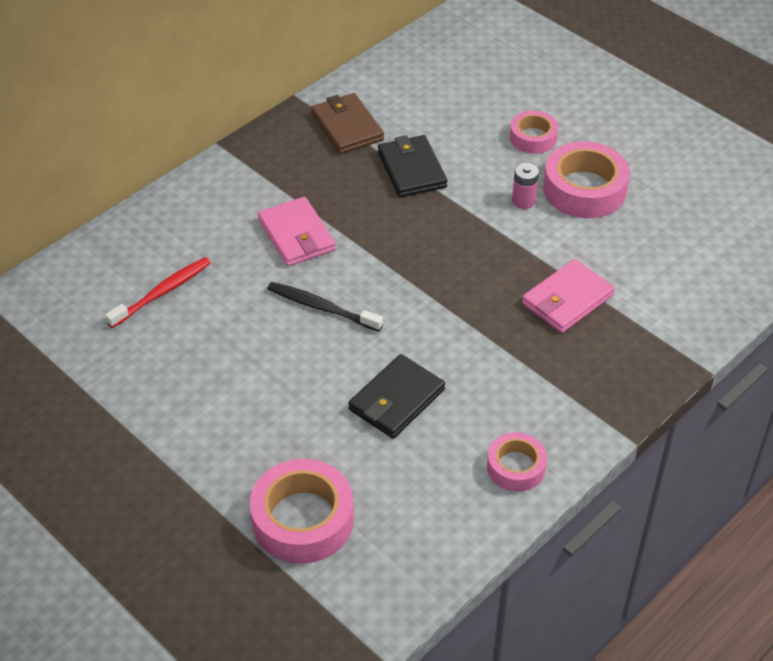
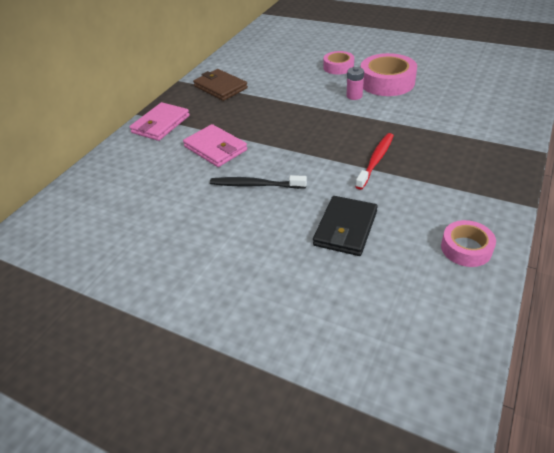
camera: 15 degrees left, 5 degrees down
red toothbrush [105,257,211,328] -> red toothbrush moved to [355,133,394,190]
pink tape [250,459,354,564] -> none
black wallet [378,135,447,197] -> none
pink wallet [522,259,615,333] -> pink wallet moved to [130,102,190,141]

